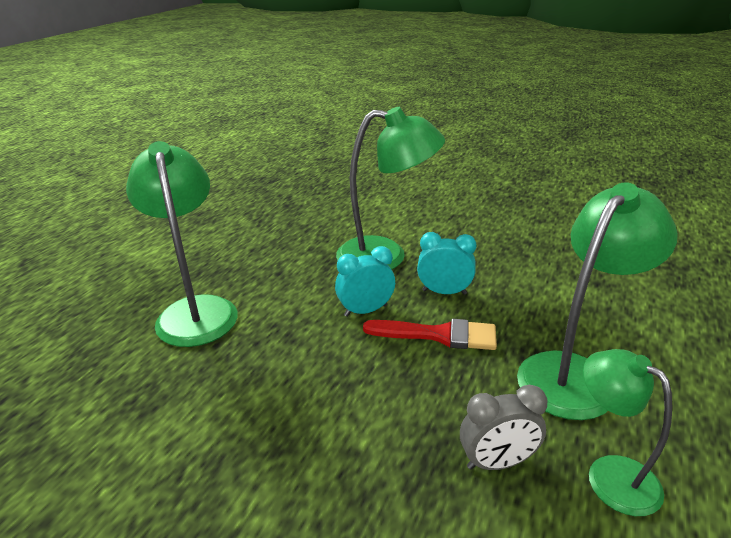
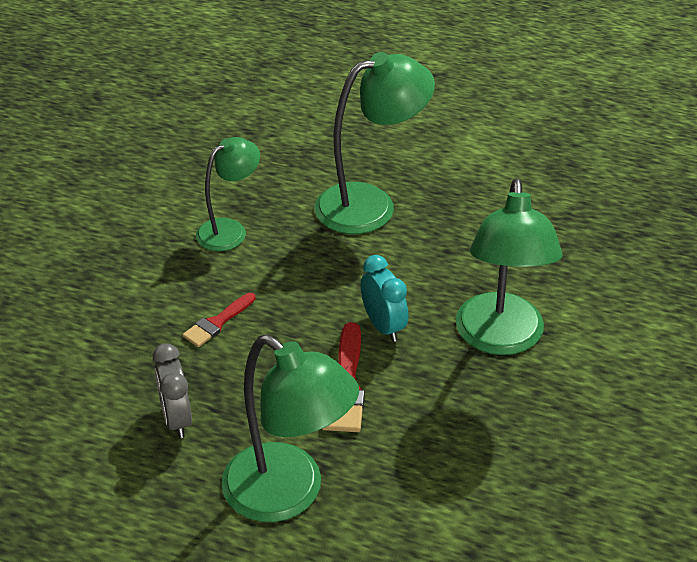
camera: 85 degrees right, 10 degrees up
turquoise clock [417,232,477,295] -> none
green lamp [583,349,672,516] -> green lamp moved to [196,137,260,251]
none -> red brush [183,293,256,347]

